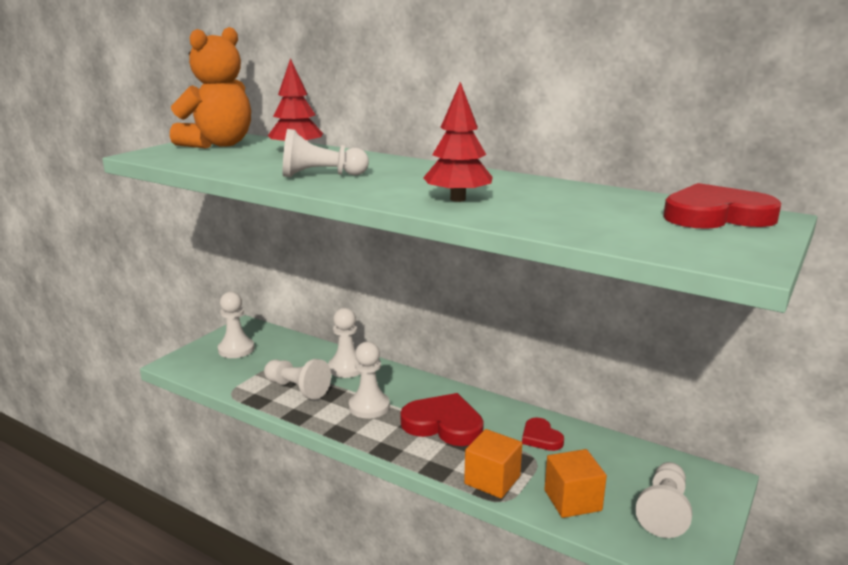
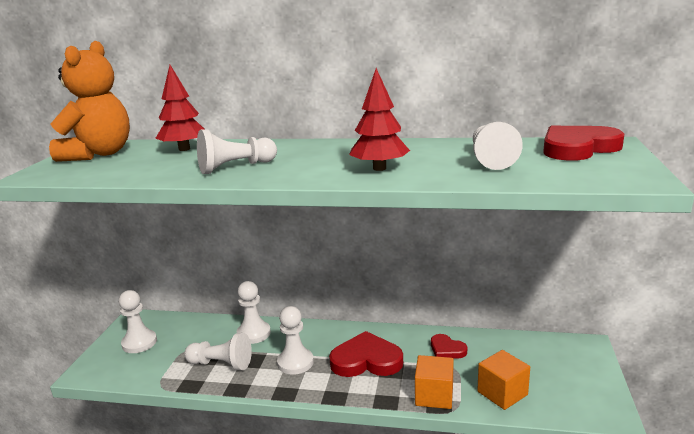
camera: 20 degrees left, 0 degrees up
white pawn [635,462,692,538] -> white pawn moved to [473,122,523,170]

